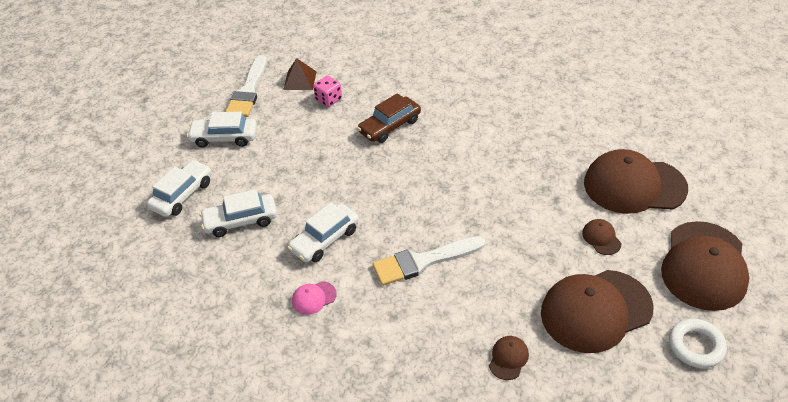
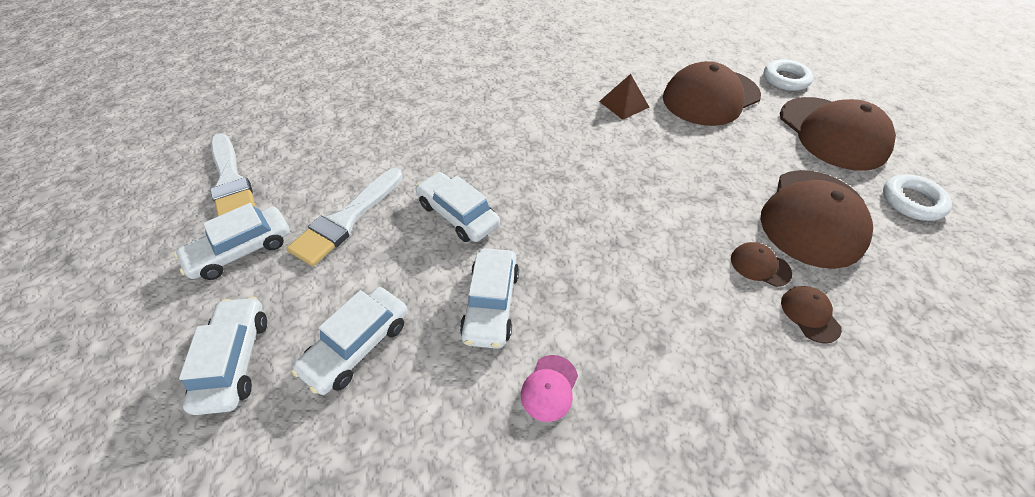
camera: 40 degrees left, 5 degrees up
brown pyramid [283,58,317,90] -> brown pyramid moved to [599,74,650,120]
pink dice [313,76,342,107] -> none
brown car [357,93,421,143] -> none
white brush [372,236,485,286] -> white brush moved to [286,168,403,267]
brown cap [582,219,621,255] -> brown cap moved to [731,242,792,287]
none -> white car [415,172,500,242]
none -> white ring [764,59,813,91]

